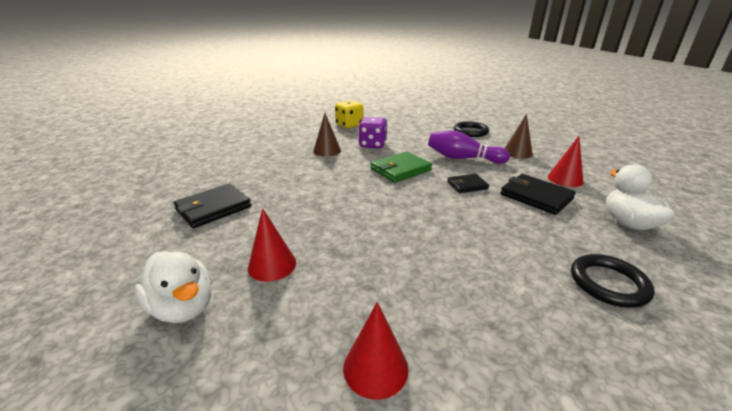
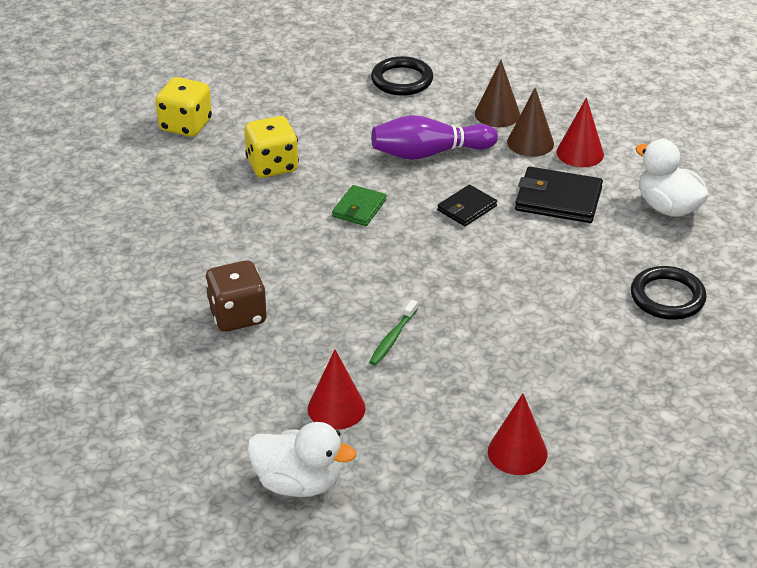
camera: 30 degrees left, 10 degrees up
black wallet [174,183,251,228] -> none
brown cone [313,113,341,157] -> brown cone moved to [507,88,554,157]
purple dice [358,117,388,149] -> yellow dice [245,116,299,178]
green wallet [370,152,432,183] -> green wallet [332,185,386,226], size x0.62
none -> brown dice [205,261,267,332]
none -> green toothbrush [369,300,418,366]

